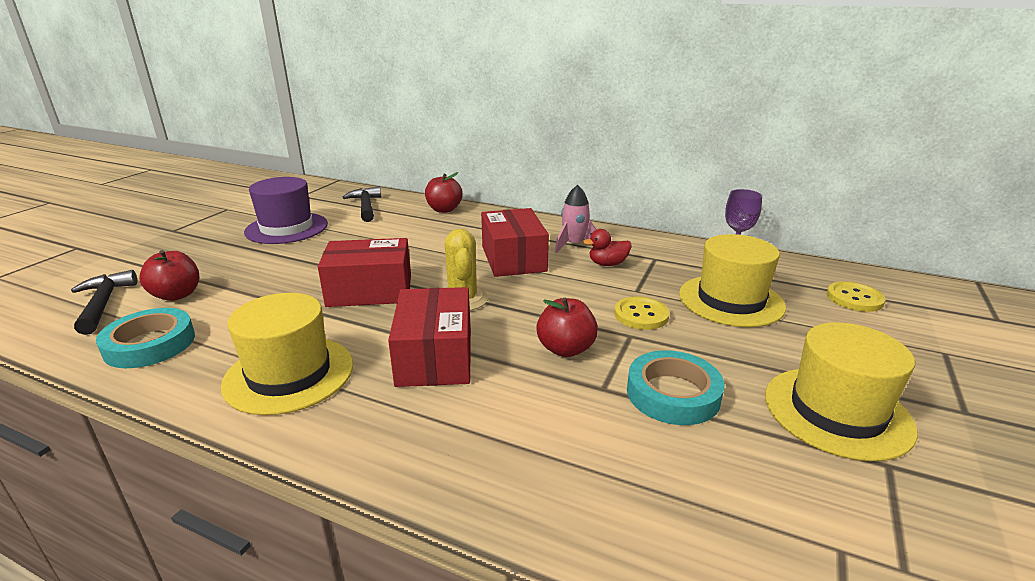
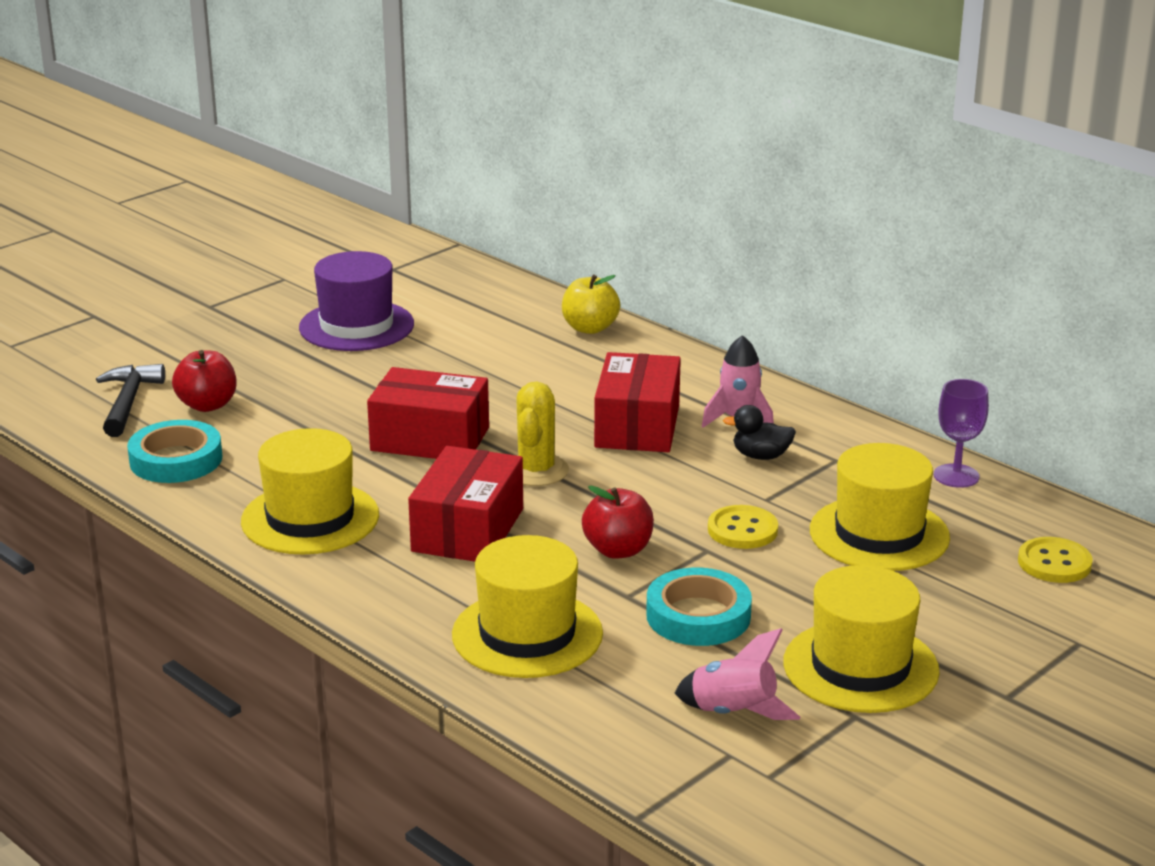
camera: 20 degrees right, 0 degrees up
black hammer [342,186,382,222] -> none
red apple [425,172,463,213] -> yellow apple [562,275,620,334]
red duck [583,229,632,266] -> black duck [723,405,796,460]
none -> yellow hat [452,535,603,678]
none -> pink rocket [675,628,800,720]

